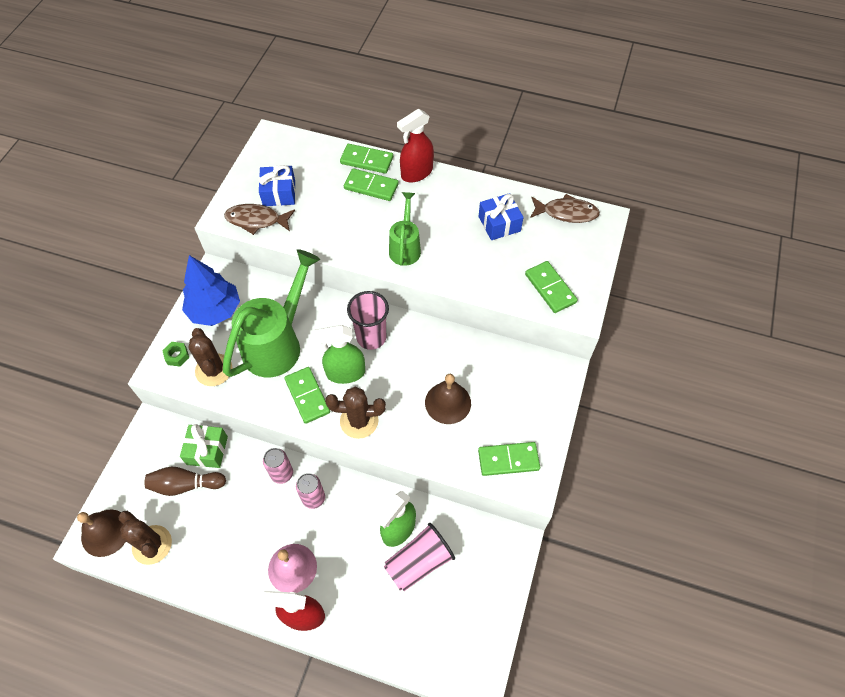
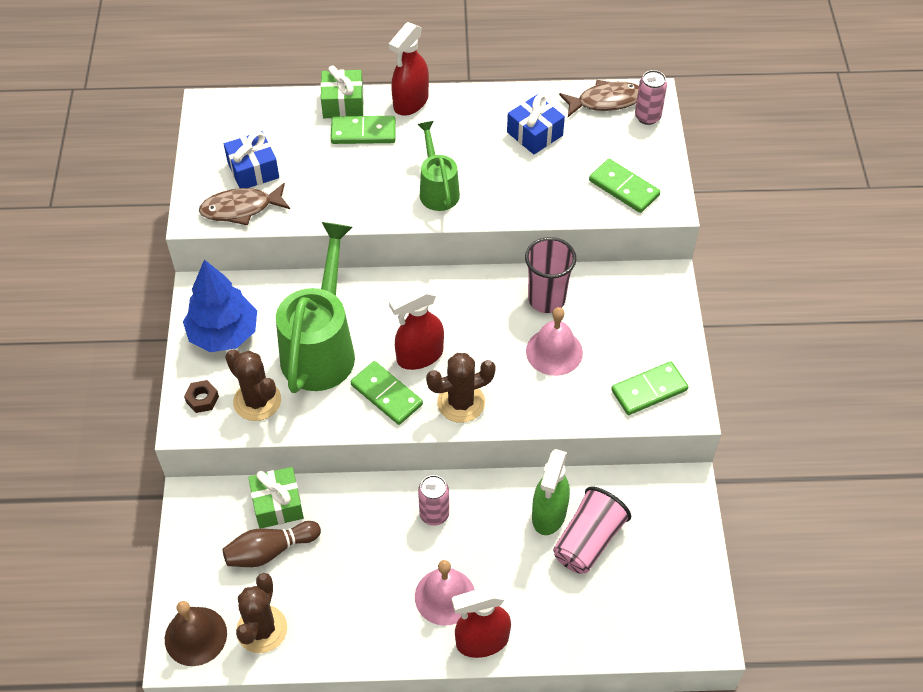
camera: 20 degrees left, 5 degrees down
brown cactus [118,511,172,565] -> brown cactus turned 75 degrees clockwise [236,573,287,653]
green nut [162,342,189,366] -> brown nut [184,380,219,413]
pink can [263,448,293,484] -> pink can moved to [635,70,667,125]
green spray bottle [313,325,365,384] -> red spray bottle [389,286,444,370]
green domino [340,144,393,174] -> green gift [321,65,364,118]
pink cup [347,291,389,350] -> pink cup moved to [525,237,576,313]
brown bell [425,374,471,424] -> pink bell [526,307,583,376]

